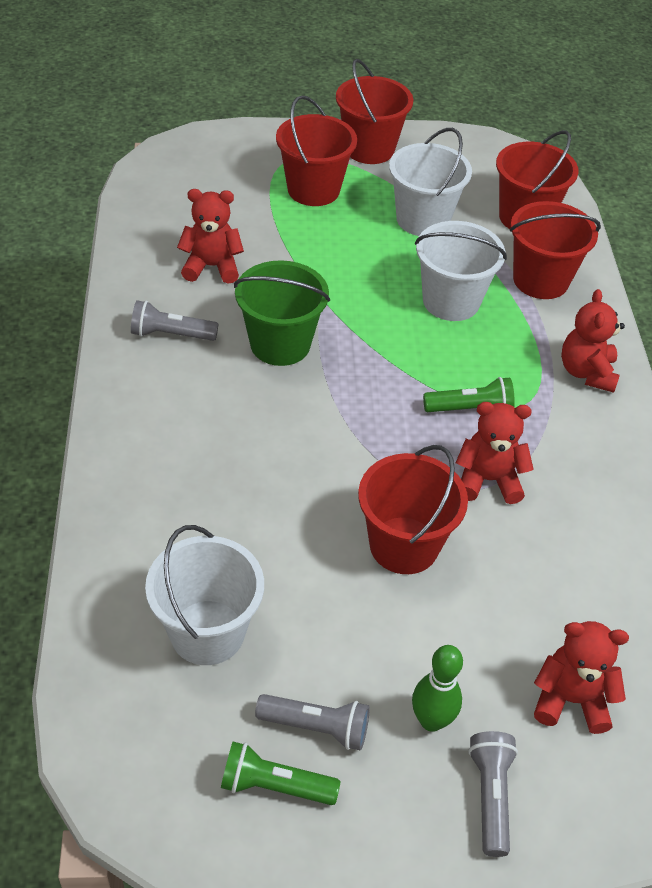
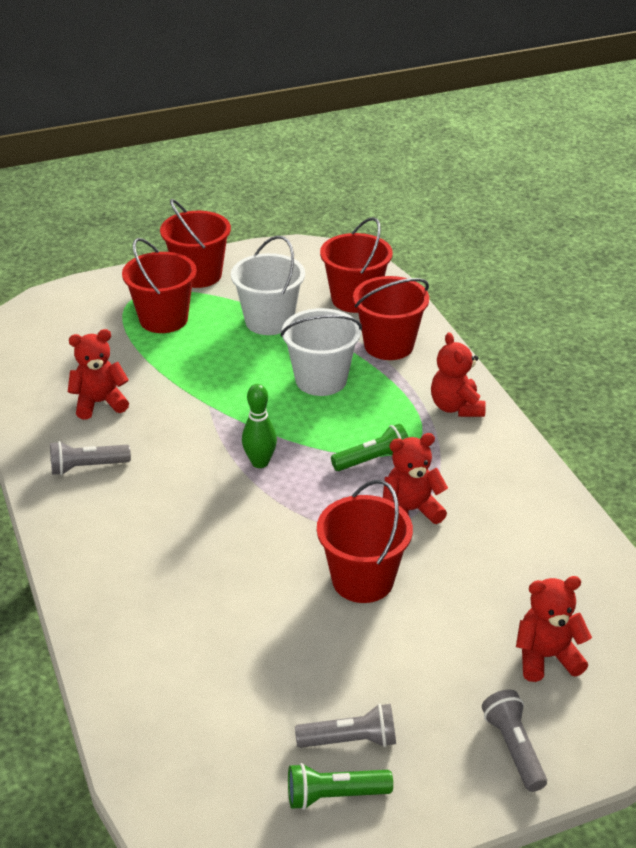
camera: 15 degrees left, 10 degrees down
white bucket [145,525,264,665] -> none
green bucket [234,260,330,366] -> none
green bowling pin [412,645,463,732] -> green bowling pin moved to [242,384,277,468]

